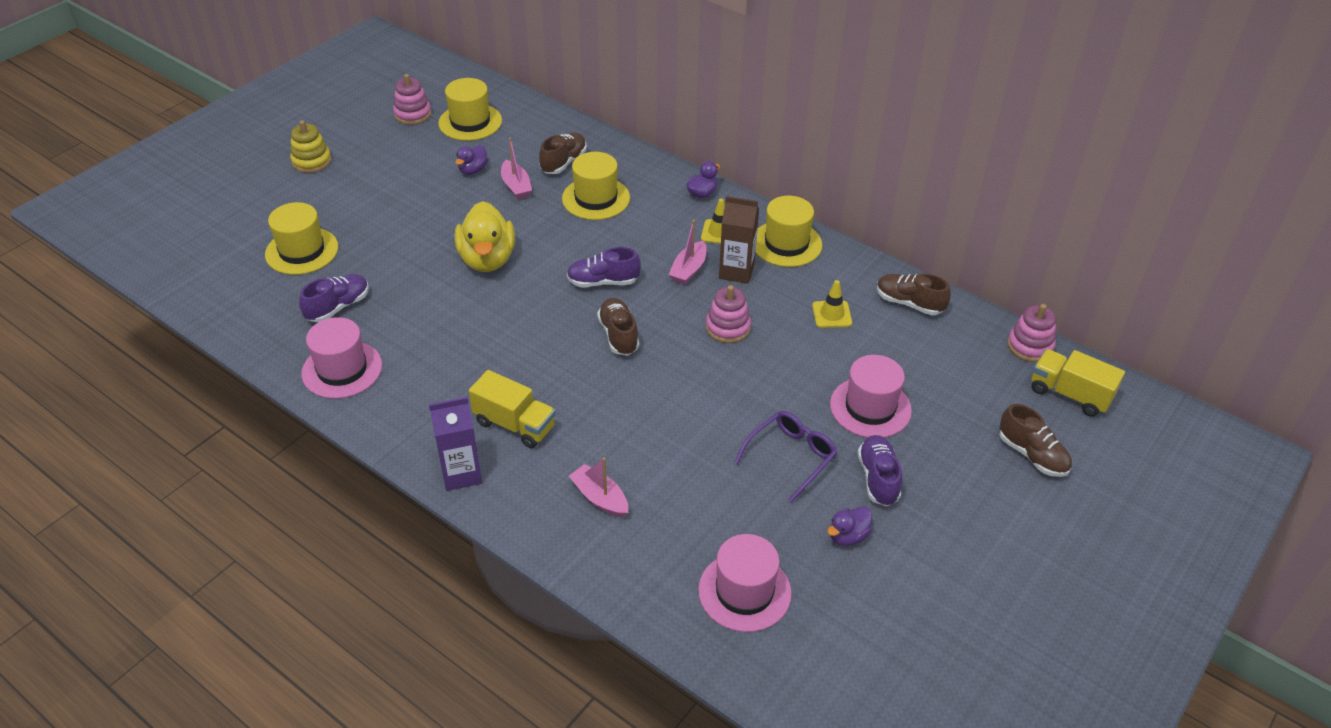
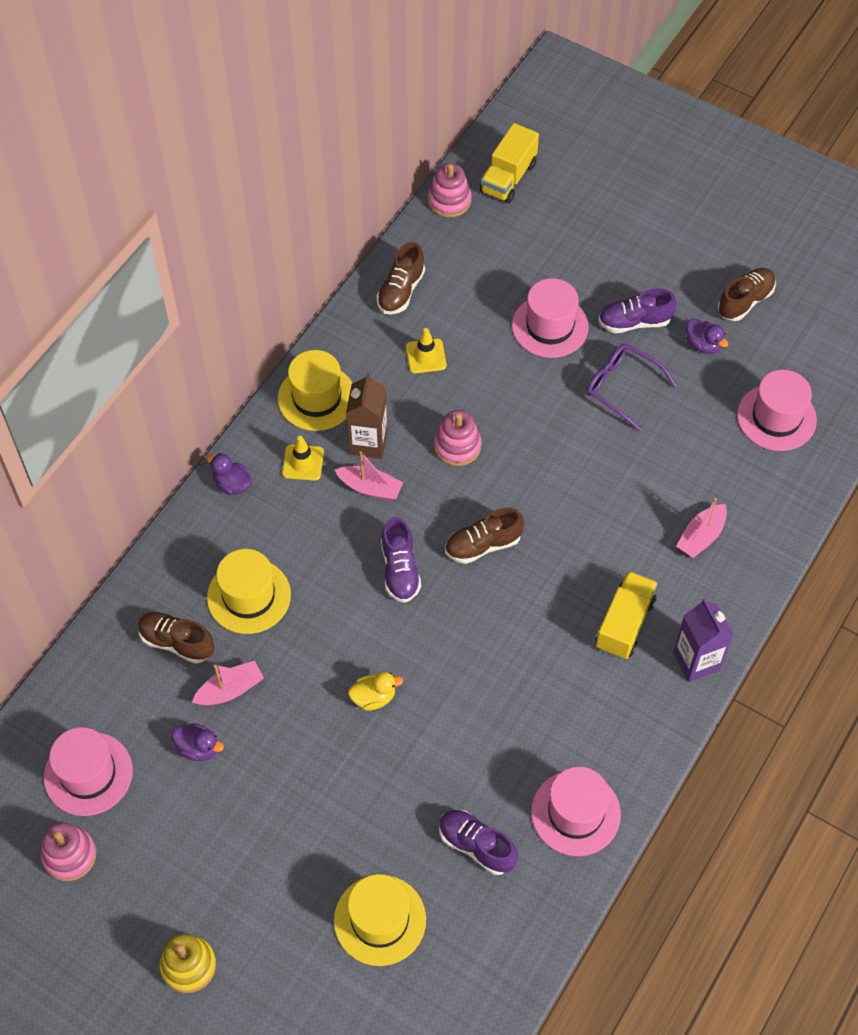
camera: 95 degrees left, 15 degrees up
yellow hat [438,78,502,141] -> pink hat [44,727,133,816]
yellow duck [455,201,515,272] -> yellow duck [348,672,403,711], size x0.50
brown shoe [999,404,1072,477] -> brown shoe moved to [718,268,776,321]

